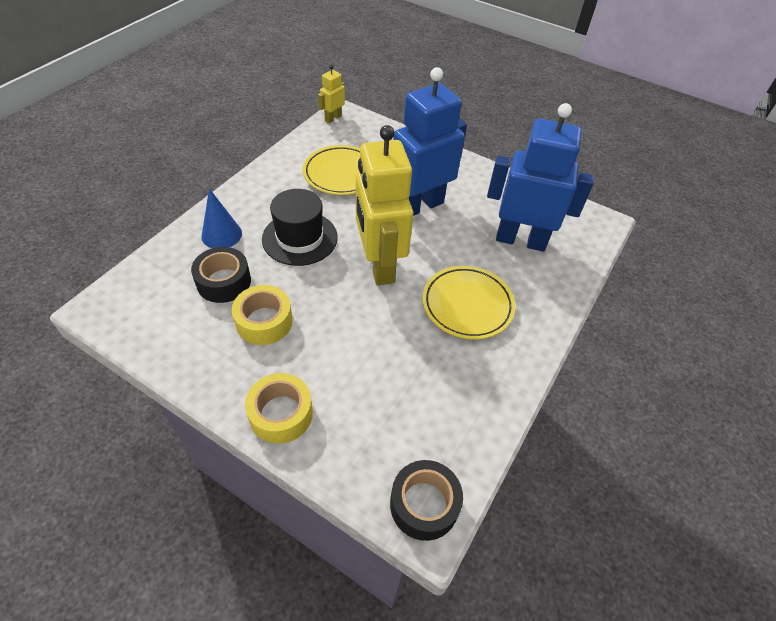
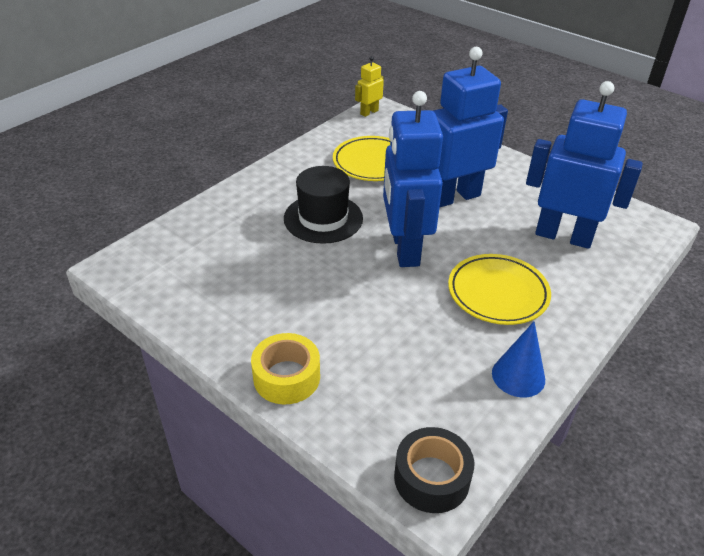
camera: 10 degrees right, 10 degrees down
black tape [191,247,251,303] -> none
blue cone [201,188,242,248] -> blue cone moved to [492,321,545,397]
yellow tape [232,285,293,345] -> none
yellow robot [356,125,413,285] -> blue robot [383,91,443,267]

